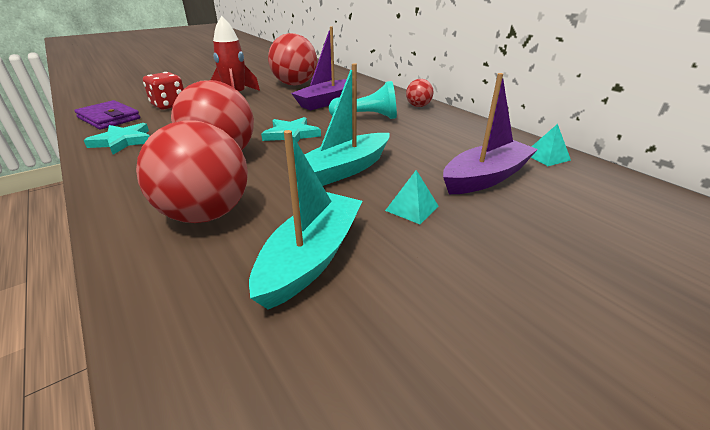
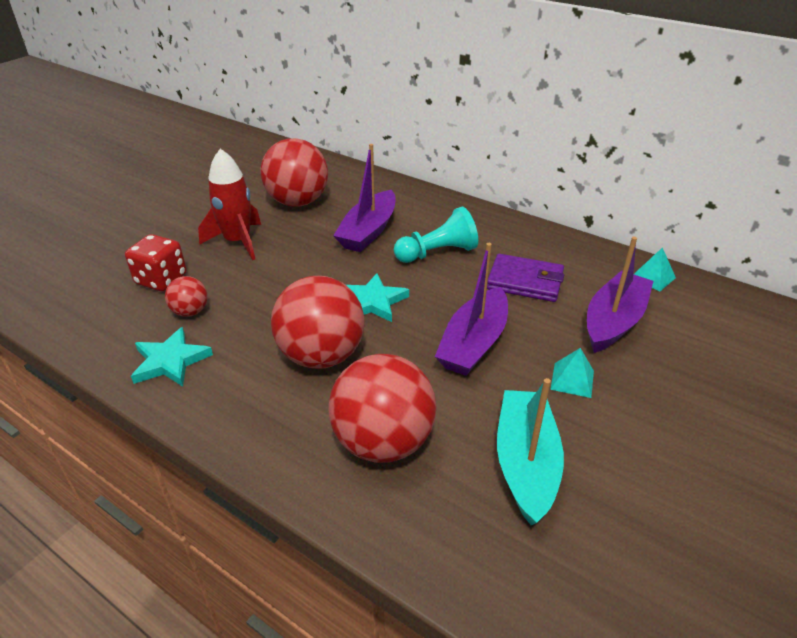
camera: 20 degrees left, 5 degrees up
purple wallet [74,100,140,130] -> purple wallet moved to [487,254,564,302]
turquoise boat [304,63,389,186] -> purple boat [435,243,508,376]
red ball [406,79,434,107] -> red ball moved to [165,276,208,317]

